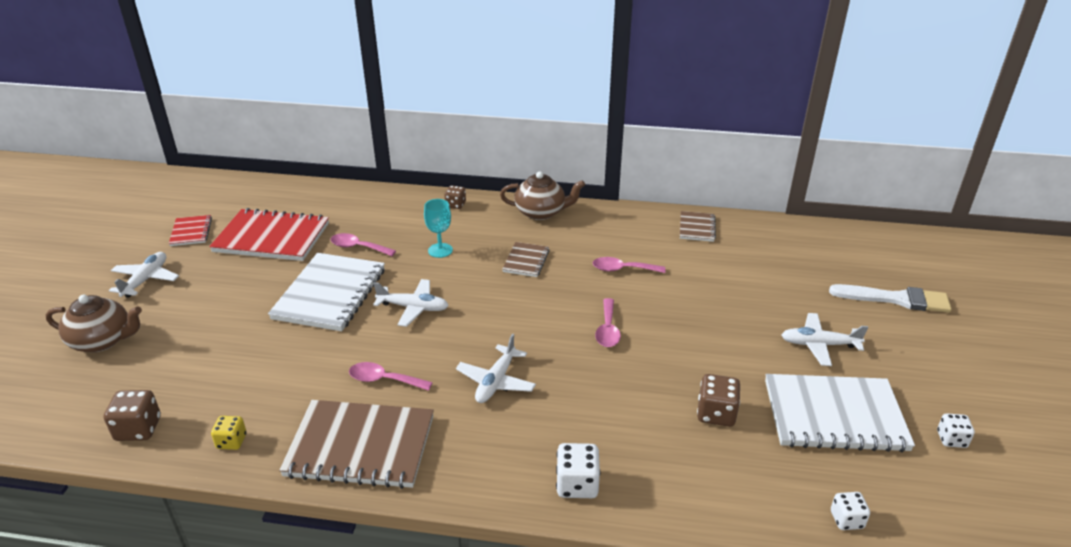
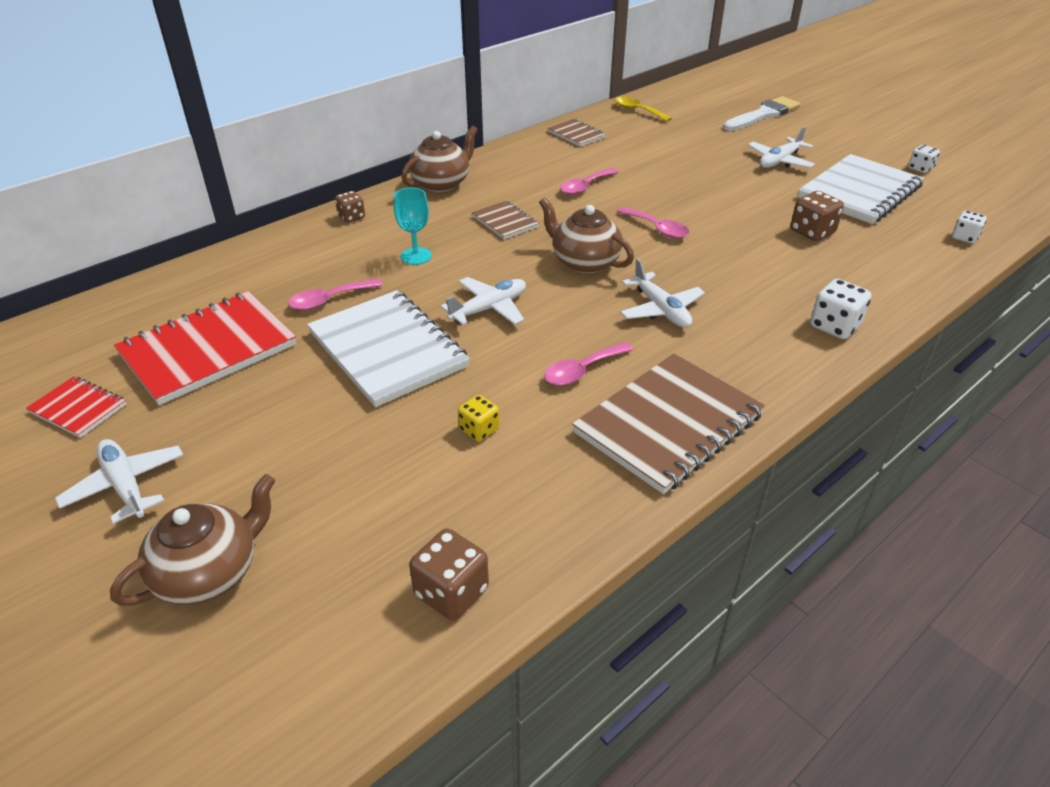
camera: 50 degrees left, 5 degrees up
yellow dice [211,416,247,450] -> yellow dice moved to [458,395,499,442]
none -> brown teapot [539,197,634,273]
none -> yellow spoon [615,96,672,122]

